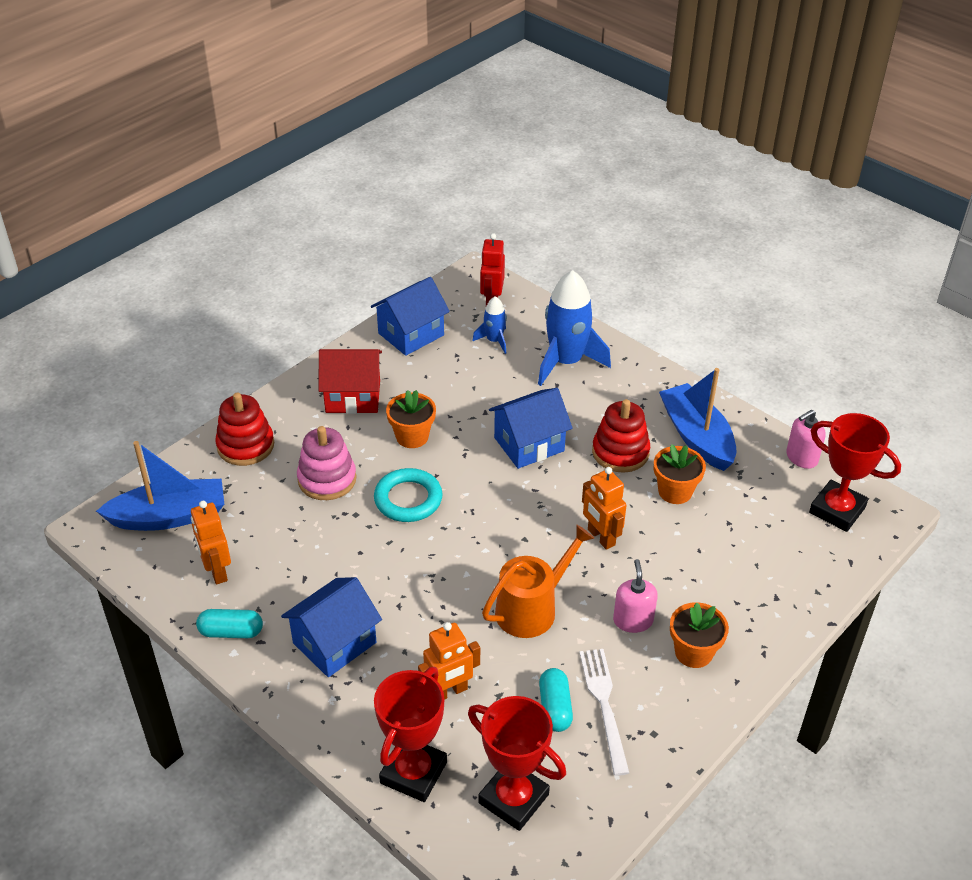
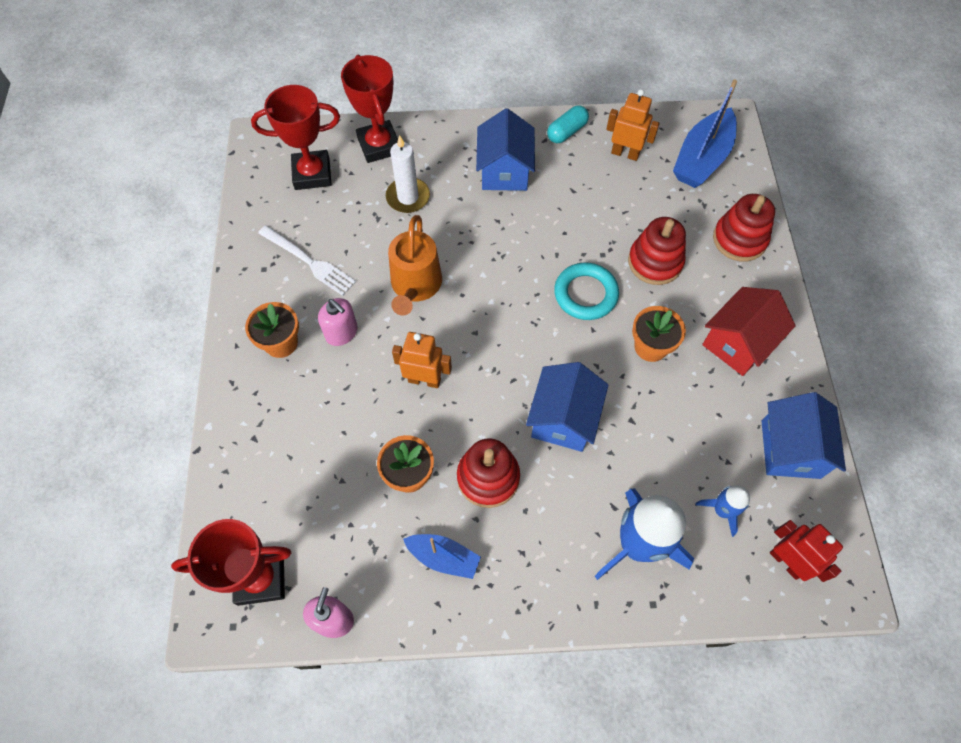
camera: 135 degrees right, 20 degrees up
pink stacking toy [297,426,357,500] -> red stacking toy [628,217,686,285]
orange robot [418,622,480,700] -> white candle [386,135,430,213]
turquoise capsule [539,668,573,732] -> none
blue boat [659,368,737,471] -> blue boat [403,534,481,579], size x0.58

